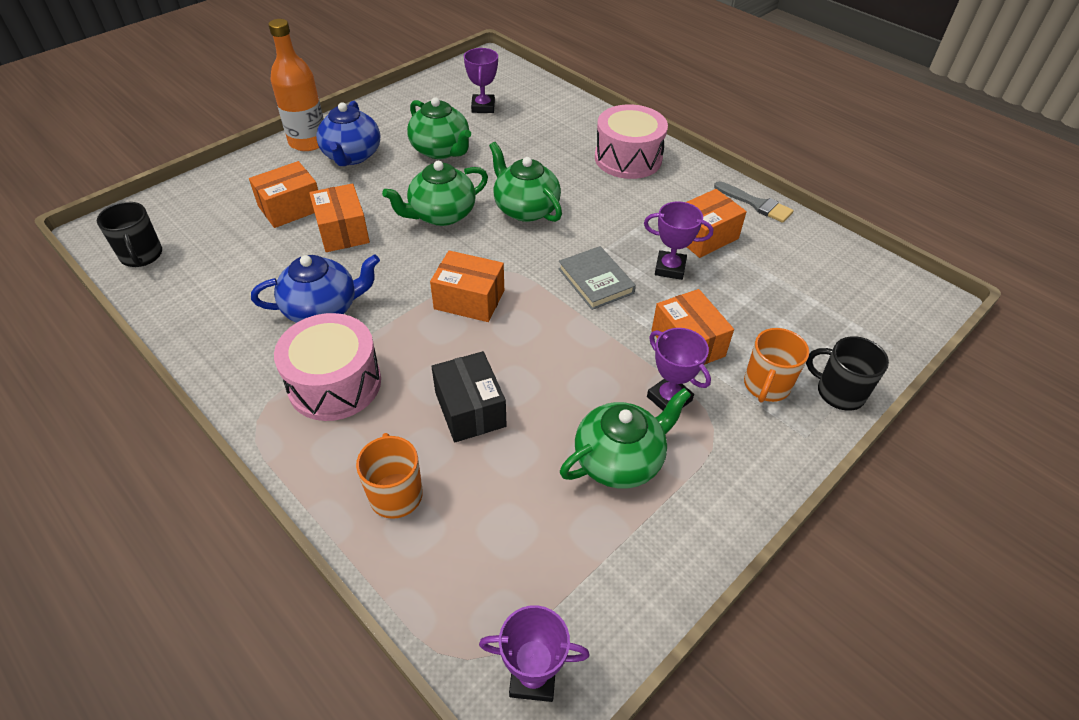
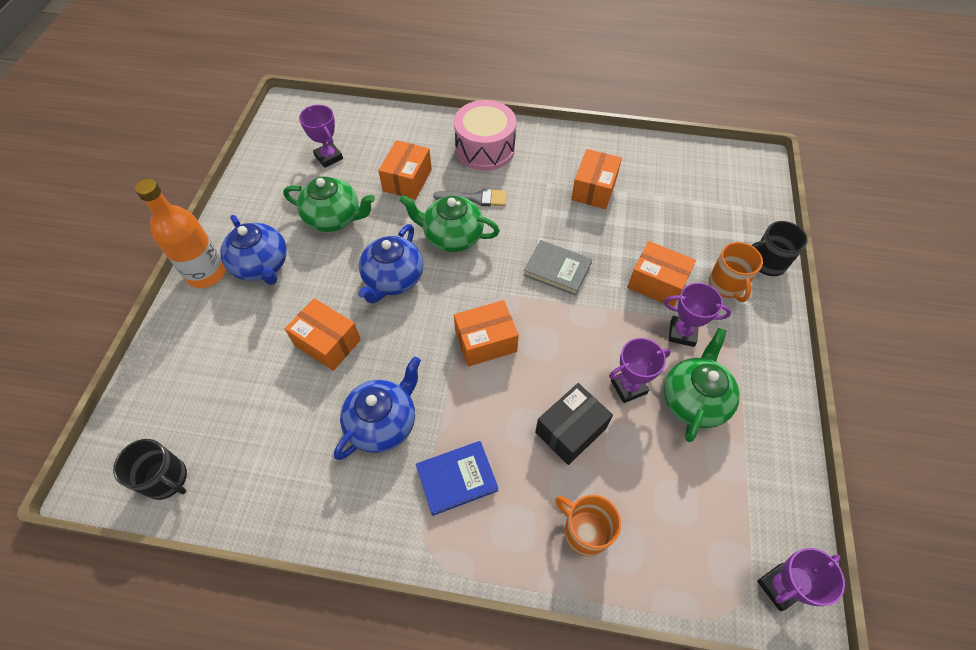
camera: 35 degrees left, 10 degrees up
orange box [249,161,318,228] -> orange box moved to [378,140,432,200]
pink drum [274,313,381,421] -> blue book [416,441,498,516]
green teapot [382,161,488,226] -> blue teapot [358,224,423,303]
black box [431,351,507,442] -> black box turned 75 degrees counterclockwise [535,383,613,465]
purple trophy [644,201,713,280] -> purple trophy moved to [609,338,671,403]
grey brush [714,181,794,223] -> grey brush moved to [433,188,507,206]

